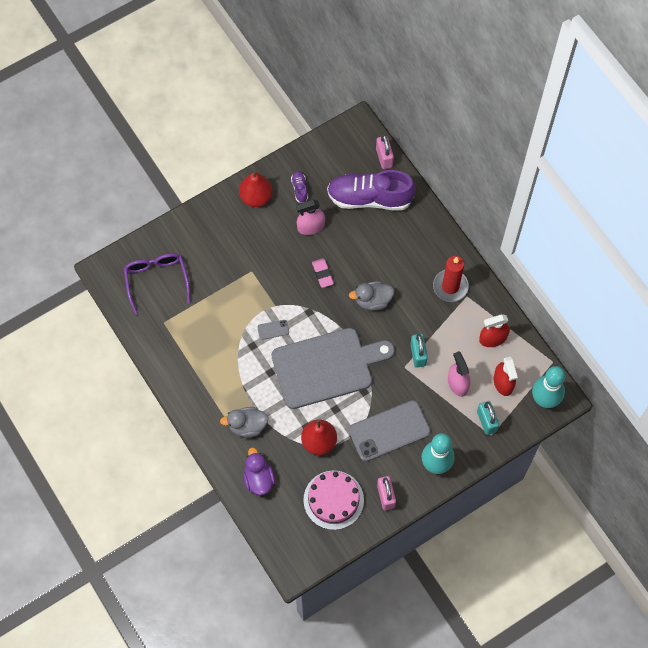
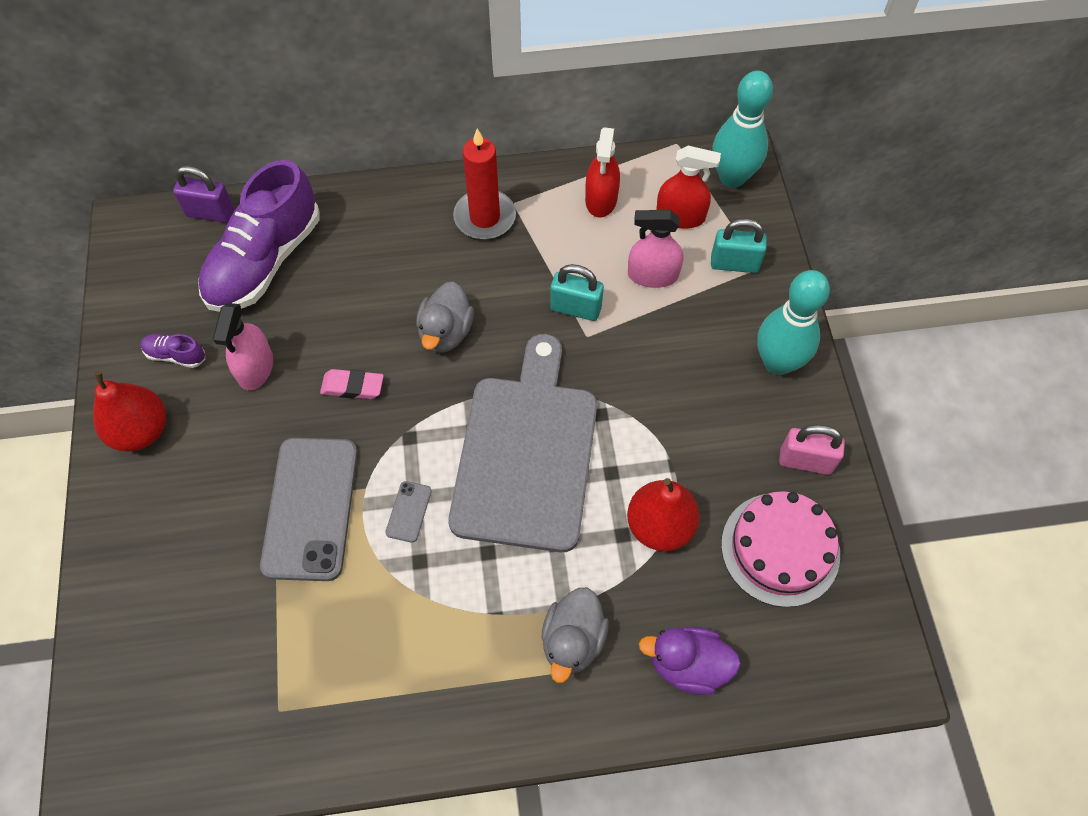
camera: 65 degrees left, 5 degrees down
purple glasses [124,253,190,315] -> none
grey phone [349,400,431,462] -> grey phone moved to [260,438,358,581]
pink padlock [376,134,394,169] -> purple padlock [173,166,234,223]

